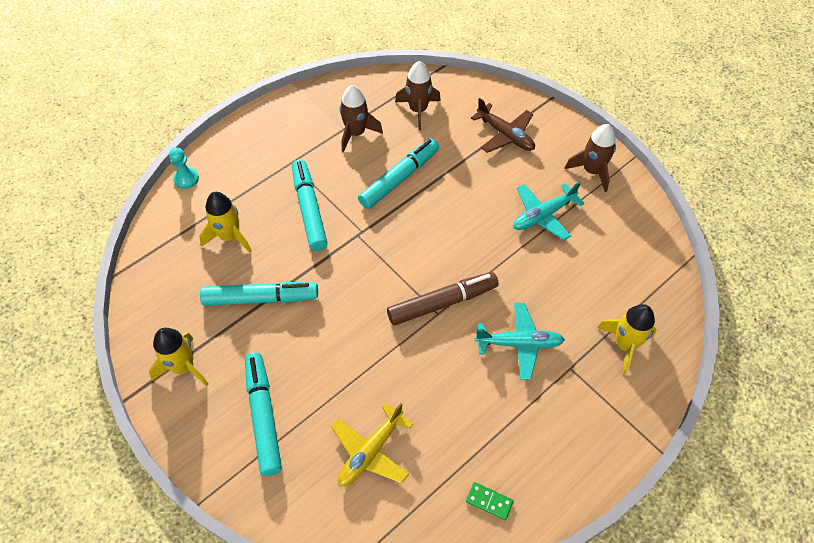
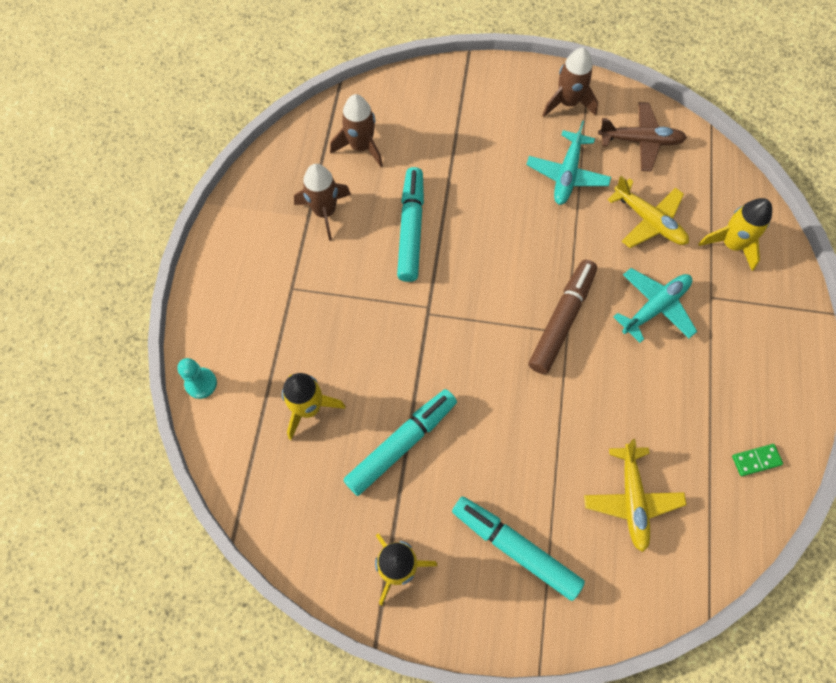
camera: 40 degrees left, 10 degrees up
turquoise marker [292,159,327,251] -> none
brown plane [471,98,535,153] -> brown plane moved to [598,102,687,172]
none -> yellow plane [608,176,689,248]

